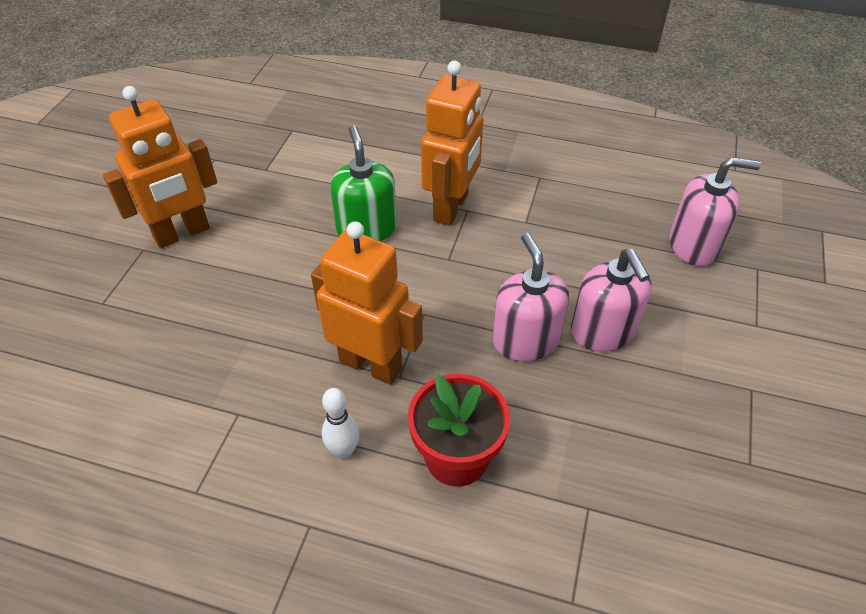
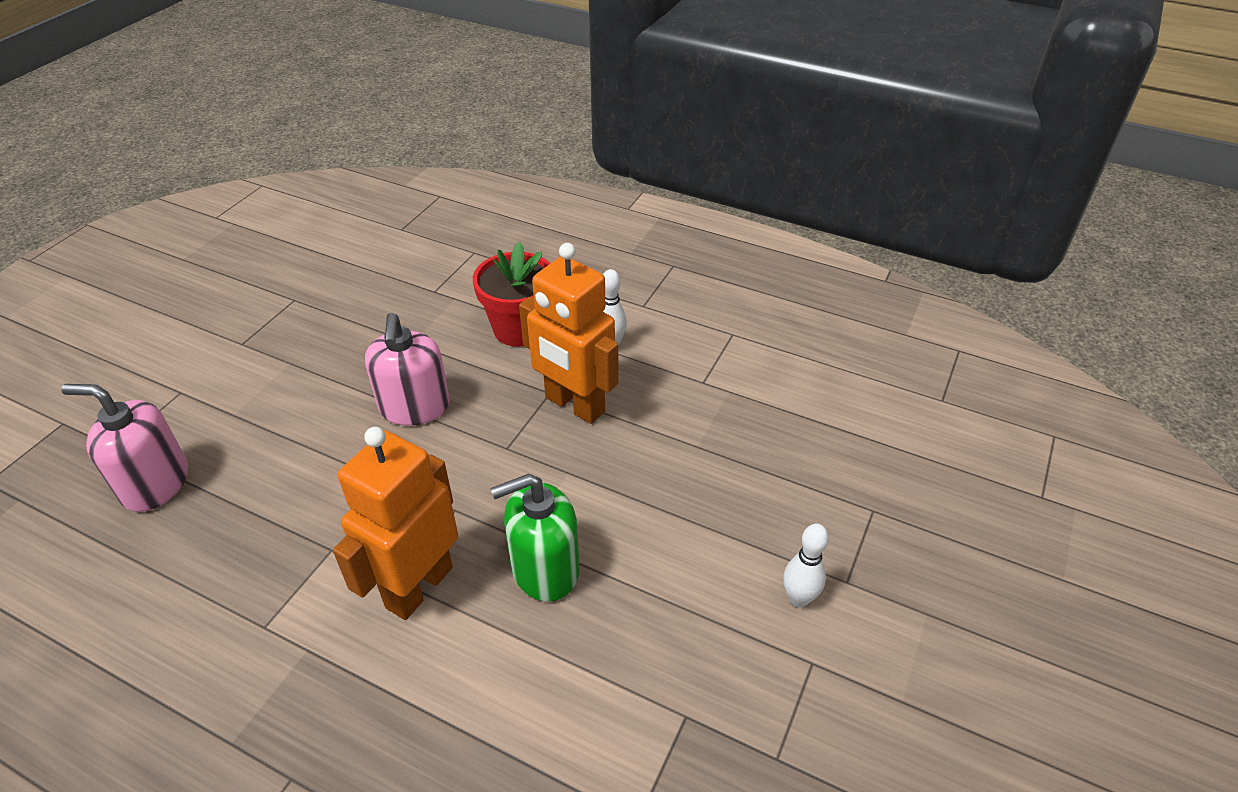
camera: 170 degrees left, 5 degrees down
orange robot [103,86,217,248] -> white bowling pin [783,524,829,607]
green soap dispenser [330,125,397,241] -> green soap dispenser turned 75 degrees clockwise [490,474,580,602]
pink soap dispenser [571,249,652,352] -> none

